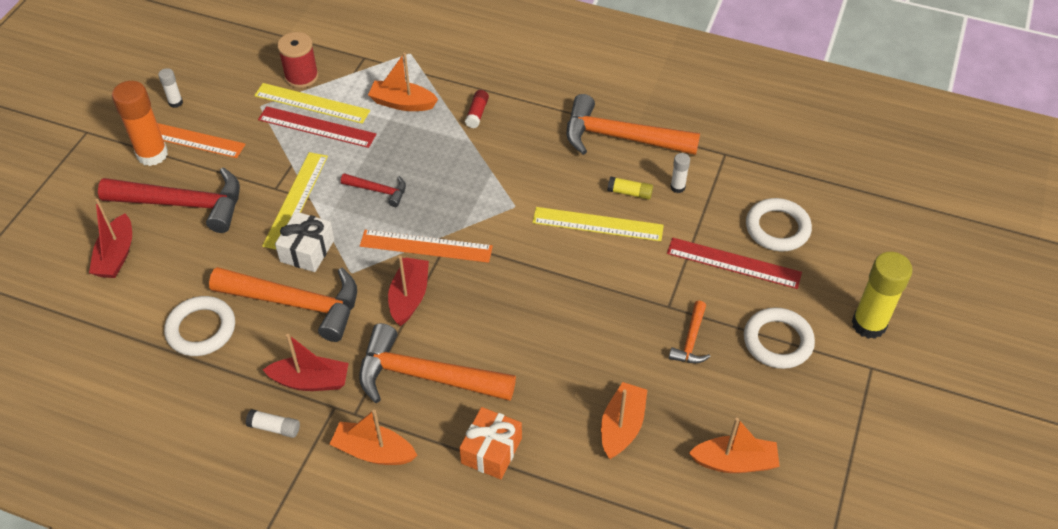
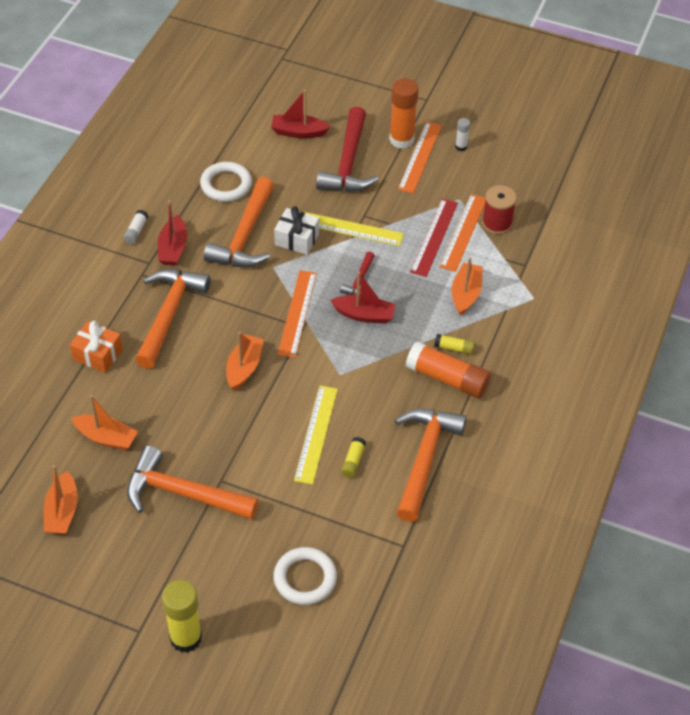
camera: 90 degrees right, 0 degrees up
yellow ruler [254,83,370,124] -> orange ruler [439,194,486,272]
orange boat [330,410,417,465] -> orange boat moved to [226,332,264,390]
red boat [388,256,429,326] -> red boat moved to [330,272,396,324]
red glue stick [465,90,489,128] -> yellow glue stick [434,334,475,355]
red ruler [667,238,802,289] -> none
orange hammer [669,301,710,363] -> orange hammer [127,446,259,520], size x2.08
white glue stick [670,153,690,193] -> none
white ring [744,307,815,369] -> none
none -> orange glue stick [406,341,491,398]

